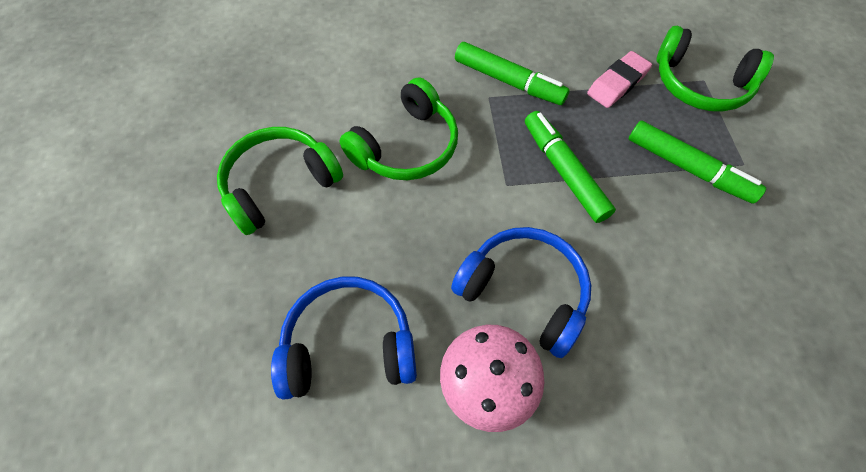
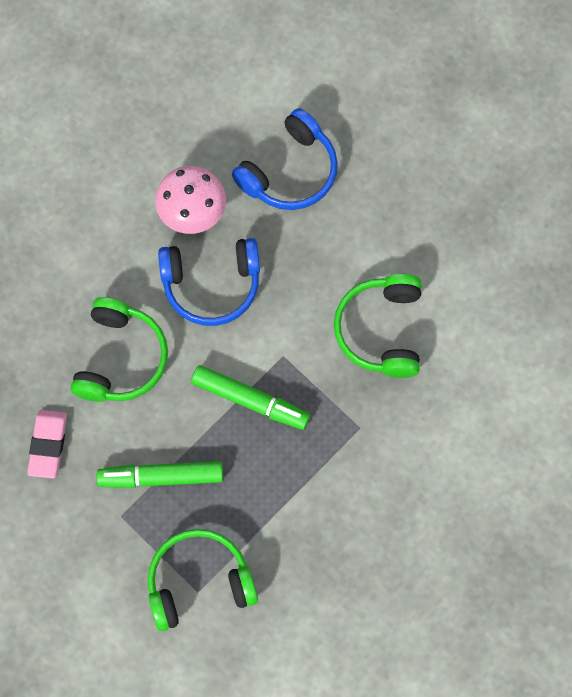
camera: 140 degrees right, 10 degrees up
green headphones [217,127,343,235] -> green headphones moved to [70,297,168,402]
green marker [455,42,570,105] -> none
pink eraser [587,51,652,108] -> pink eraser moved to [27,410,67,478]

